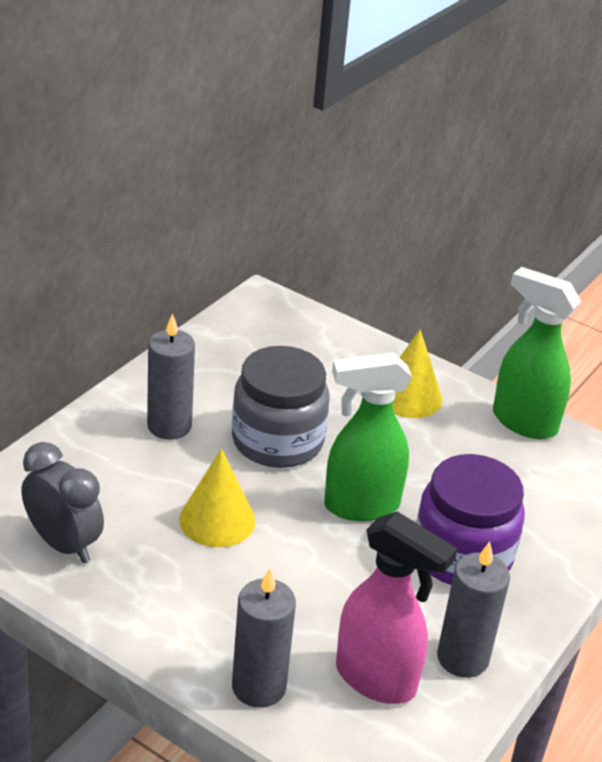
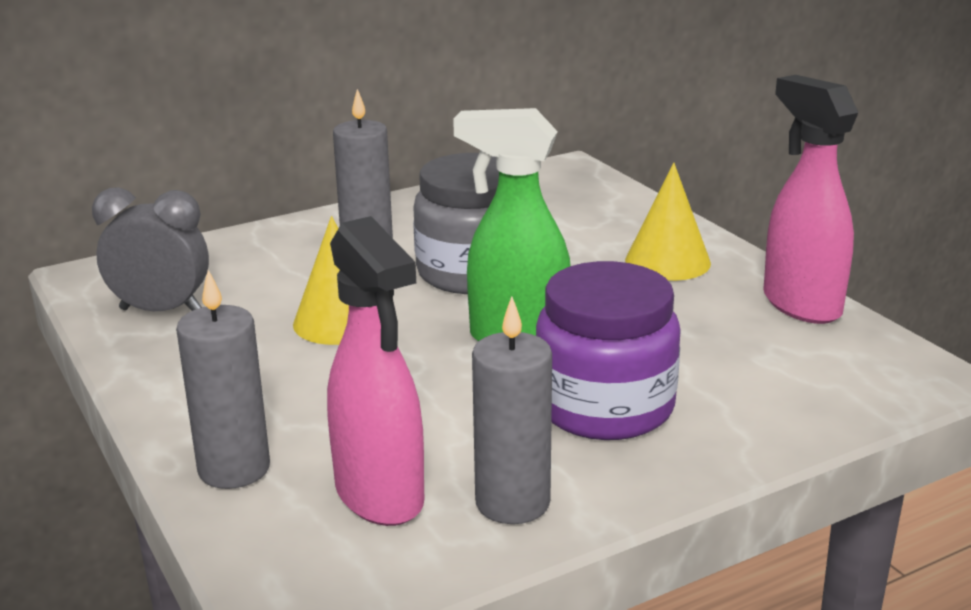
camera: 30 degrees right, 10 degrees down
grey clock [21,442,104,563] -> grey clock turned 60 degrees counterclockwise [92,187,209,311]
green spray bottle [493,267,581,439] -> pink spray bottle [763,75,858,324]

